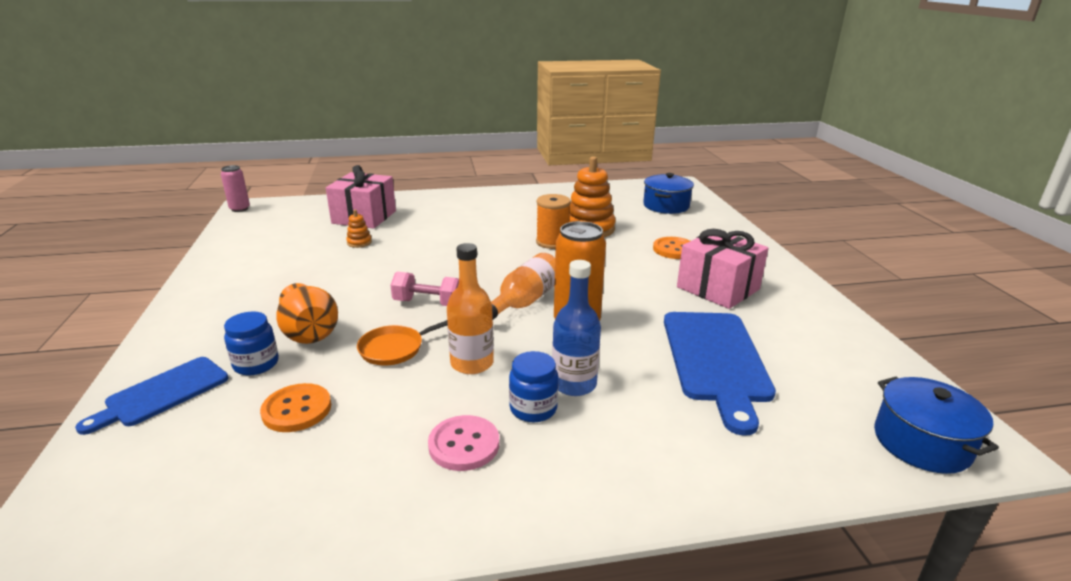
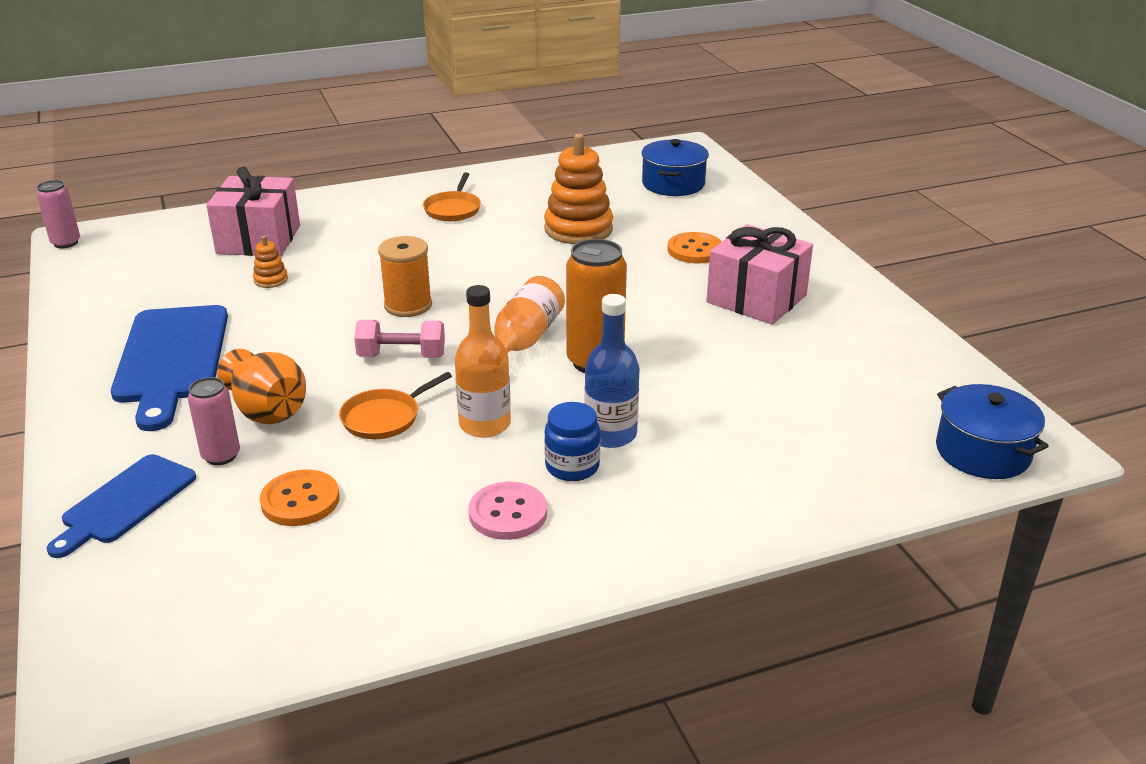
camera: 10 degrees left, 5 degrees up
blue jar [224,312,279,375] -> pink can [188,377,240,465]
orange spool [536,194,571,249] -> orange spool moved to [378,236,432,317]
blue cutting board [664,312,776,436] -> blue cutting board moved to [111,305,228,431]
none -> orange pan [423,173,481,221]

